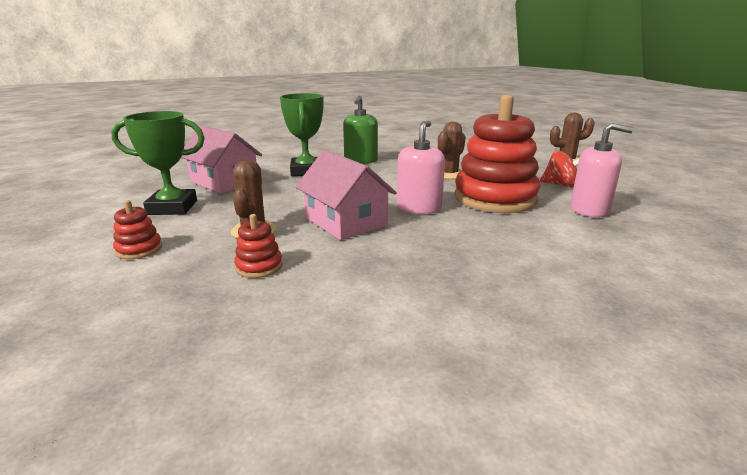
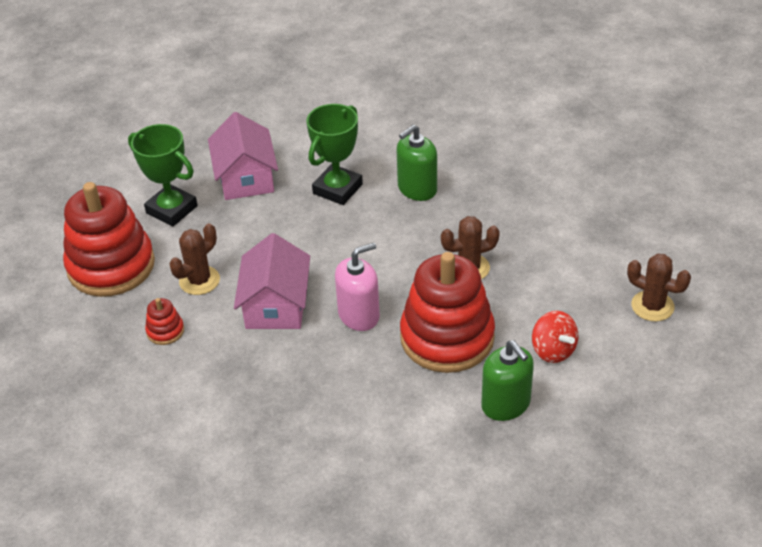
camera: 40 degrees right, 20 degrees up
red stacking toy [113,200,162,259] -> red stacking toy [63,182,155,297], size x2.45
pink soap dispenser [571,123,633,217] -> green soap dispenser [481,340,534,421]

